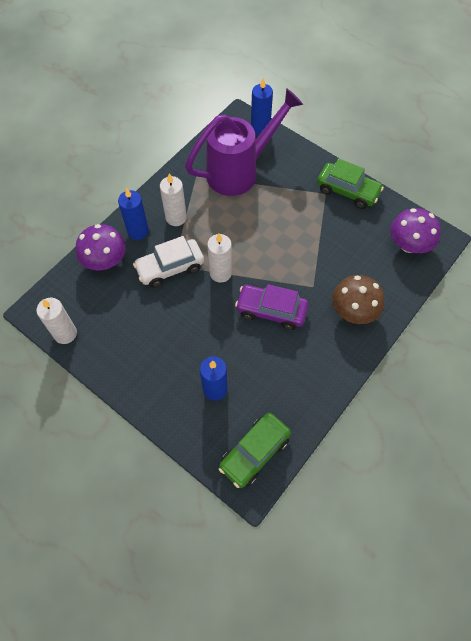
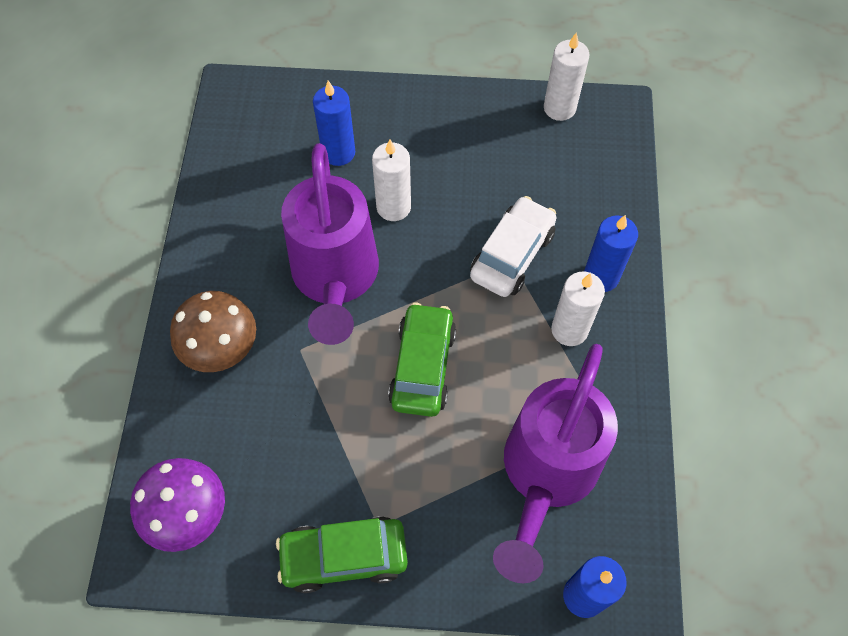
camera: 145 degrees right, 0 degrees up
purple mushroom [76,224,126,271] -> none
white candle [207,234,232,283] -> white candle moved to [372,139,411,221]
green car [219,413,291,488] -> green car moved to [388,302,456,417]
purple car [235,284,309,330] -> purple watering can [281,143,379,345]

